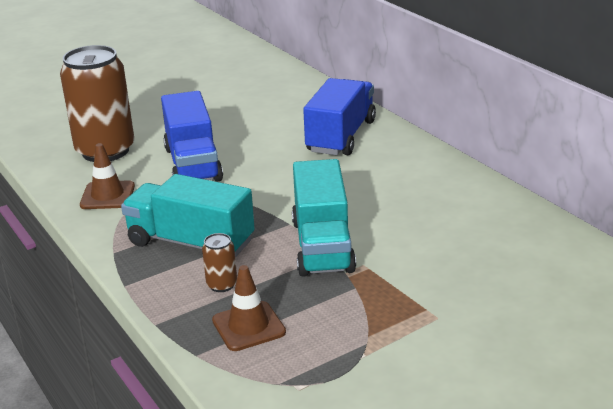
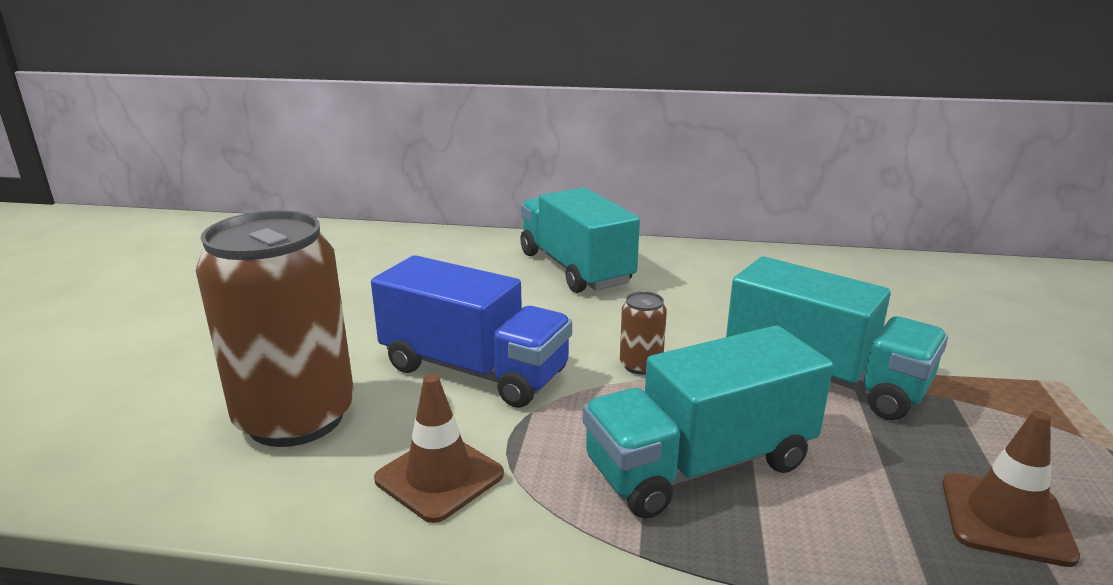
camera: 50 degrees left, 5 degrees down
brown can [202,233,237,292] -> brown can moved to [620,291,667,375]
blue truck [303,78,376,155] -> turquoise truck [520,187,640,293]

